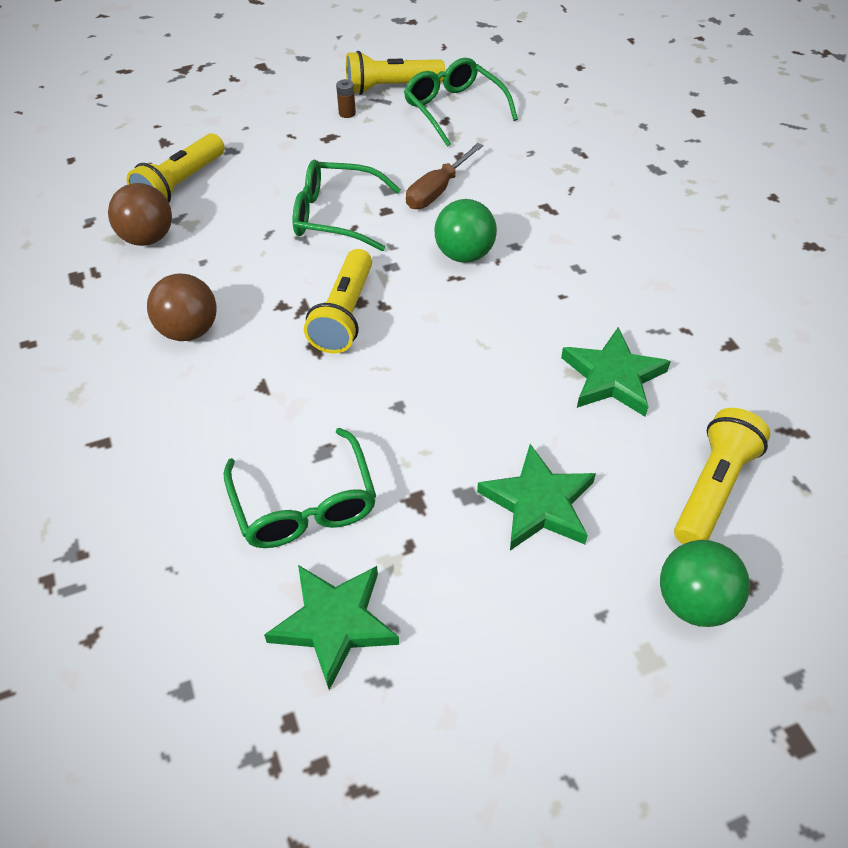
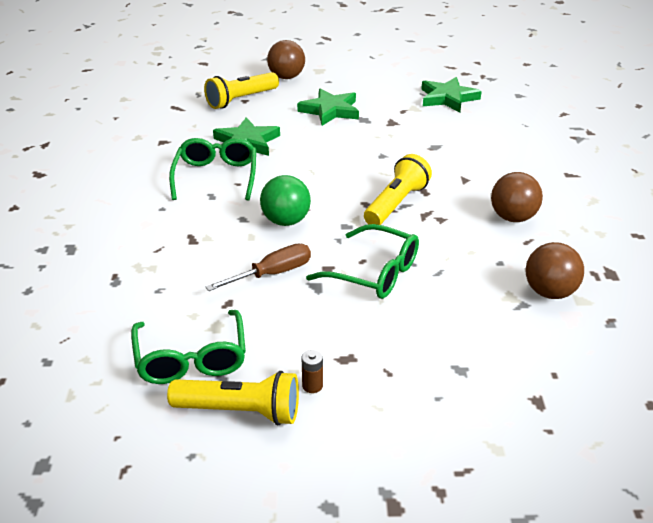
camera: 160 degrees left, 15 degrees down
yellow flashlight [127,133,225,202] -> none
green glasses [223,428,376,548] -> green glasses moved to [169,138,256,201]
green ball [660,540,750,627] -> brown ball [267,40,305,79]

